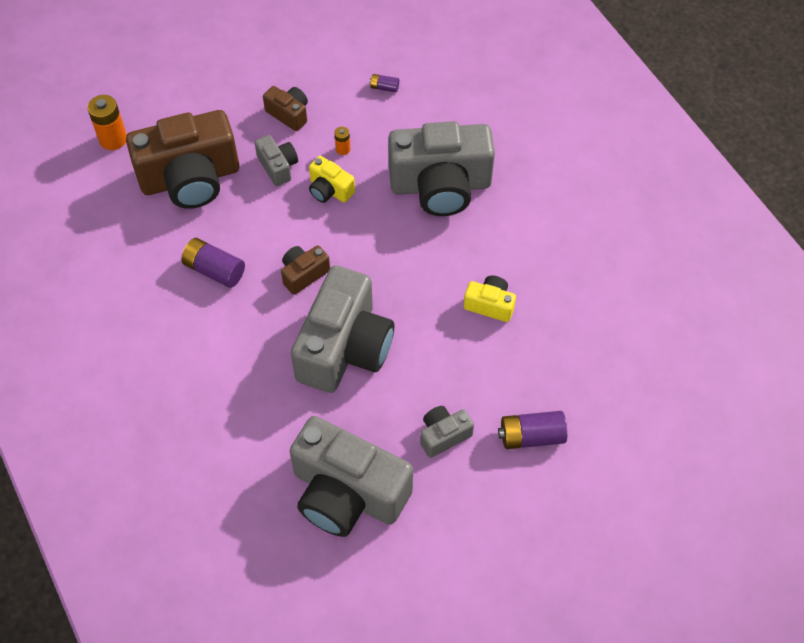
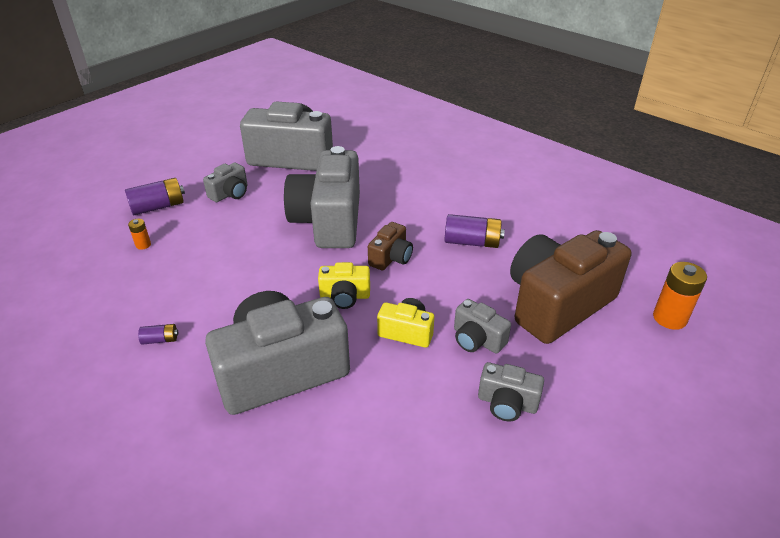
camera: 160 degrees right, 20 degrees down
brown camera [263,86,308,131] -> grey camera [478,362,544,421]
orange battery [334,127,350,155] -> orange battery moved to [128,219,151,250]
purple battery [369,74,399,92] -> purple battery moved to [138,324,178,345]
yellow camera [464,275,516,322] -> yellow camera moved to [318,262,370,309]

